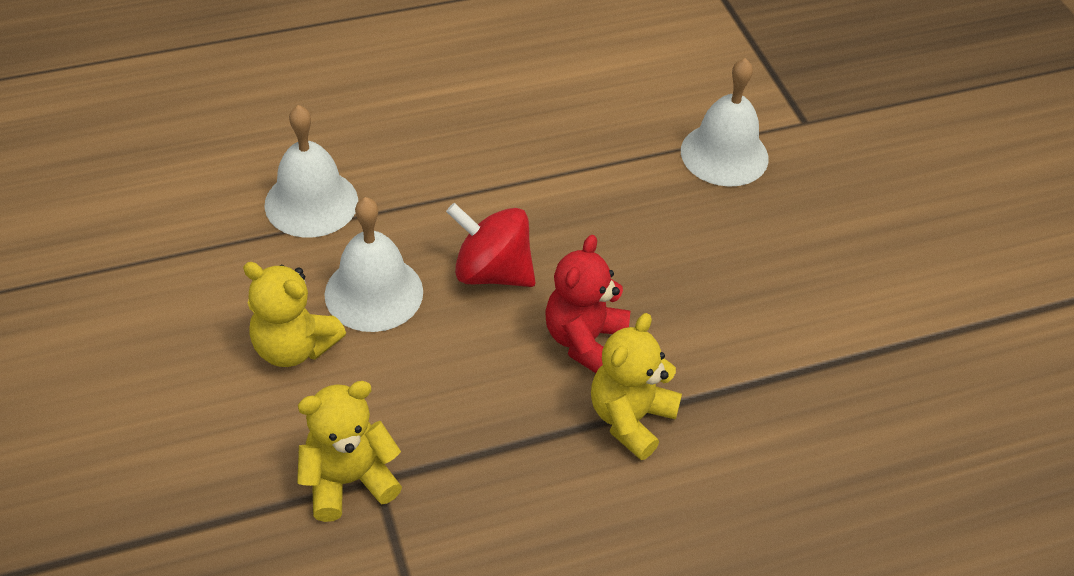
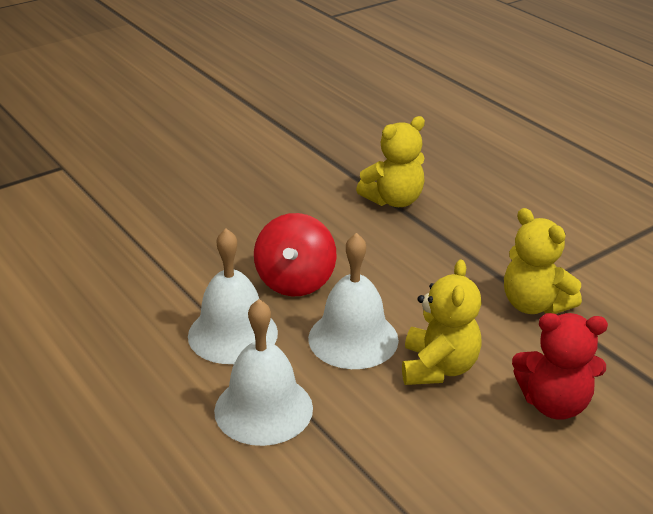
camera: 105 degrees left, 15 degrees down
red teddy bear [545,235,630,373] -> red teddy bear moved to [512,313,608,420]
yellow teddy bear [591,313,682,460] -> yellow teddy bear turned 45 degrees counterclockwise [356,116,425,207]
white bell [681,58,768,187] -> white bell moved to [188,229,278,364]

